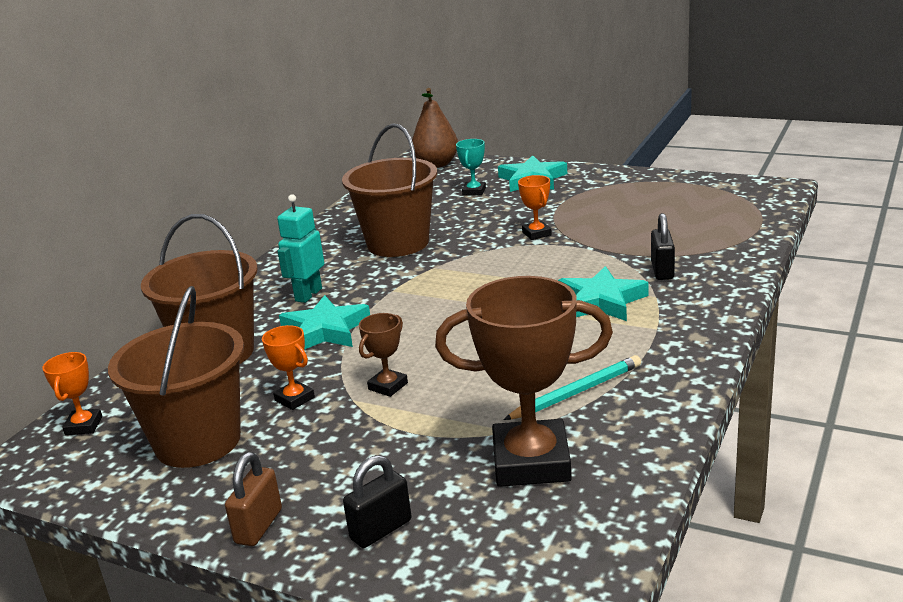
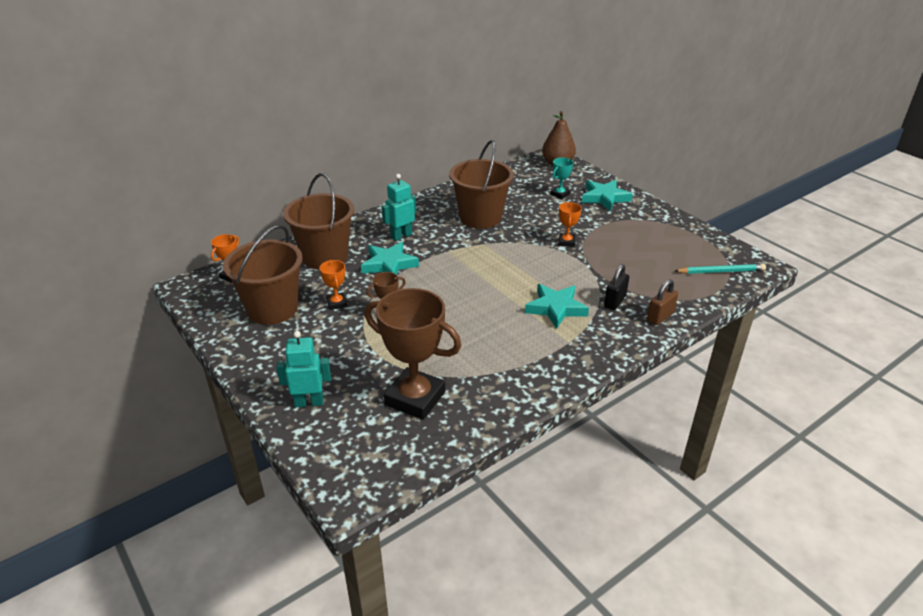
camera: 25 degrees right, 10 degrees up
brown padlock [225,452,282,546] -> brown padlock moved to [647,279,678,325]
black padlock [343,455,411,548] -> turquoise robot [276,331,331,407]
turquoise pencil [503,355,641,420] -> turquoise pencil moved to [675,264,766,274]

